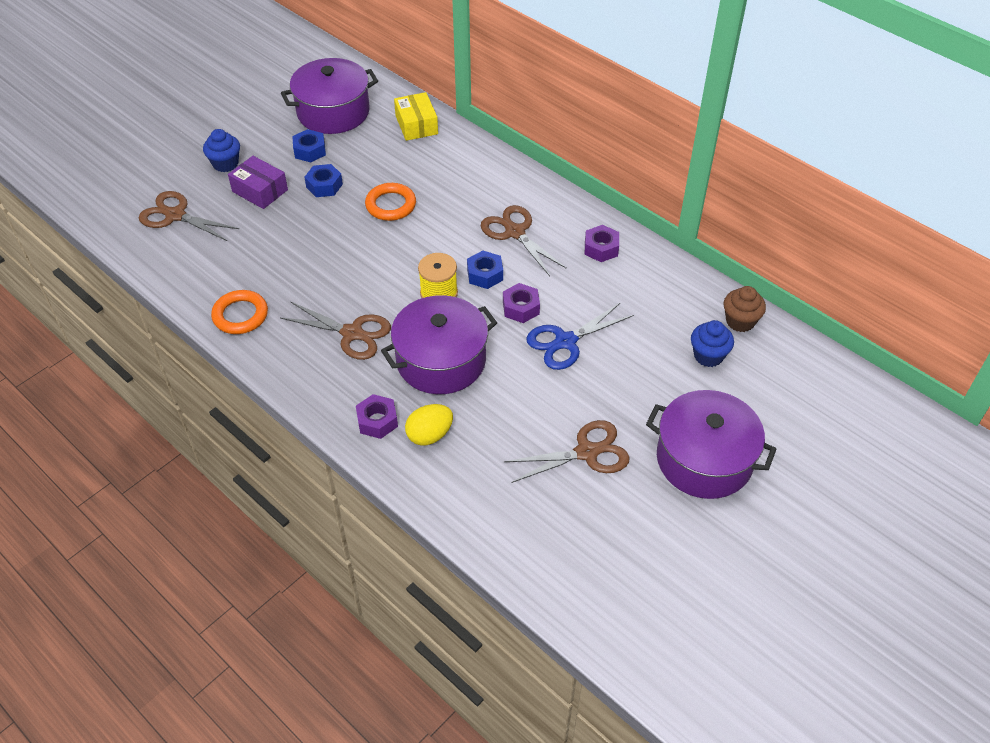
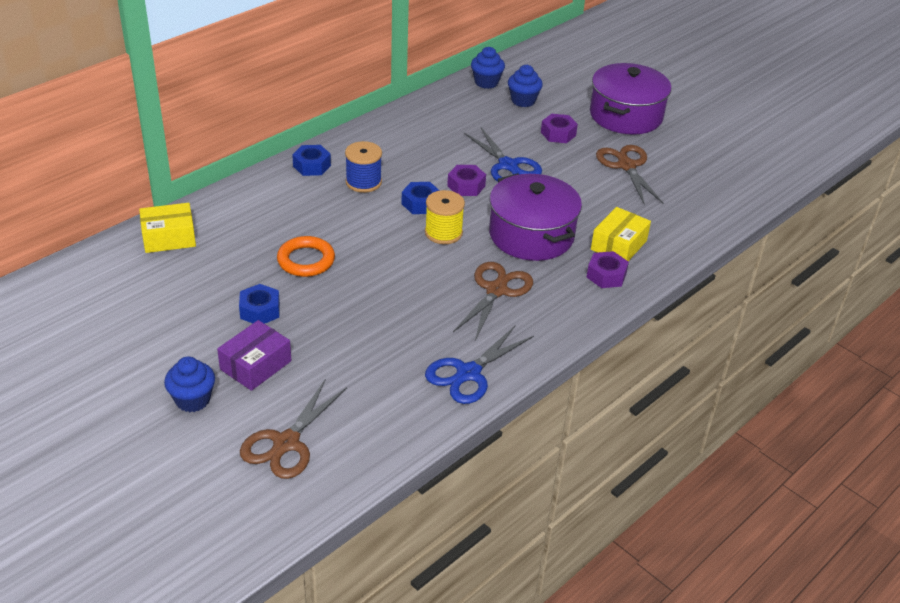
camera: 90 degrees left, 10 degrees down
orange ring [211,290,268,334] -> blue scissors [425,325,534,404]
purple pot [281,58,378,134] -> none
blue nut [292,129,326,162] -> blue nut moved to [292,145,331,176]
yellow egg [405,404,453,446] -> yellow box [591,207,651,261]
brown scissors [481,205,567,276] -> blue spool [345,141,382,193]
purple nut [585,225,619,262] -> purple nut moved to [541,114,578,143]
brown cupcake [724,286,766,332] -> blue cupcake [471,47,505,89]

